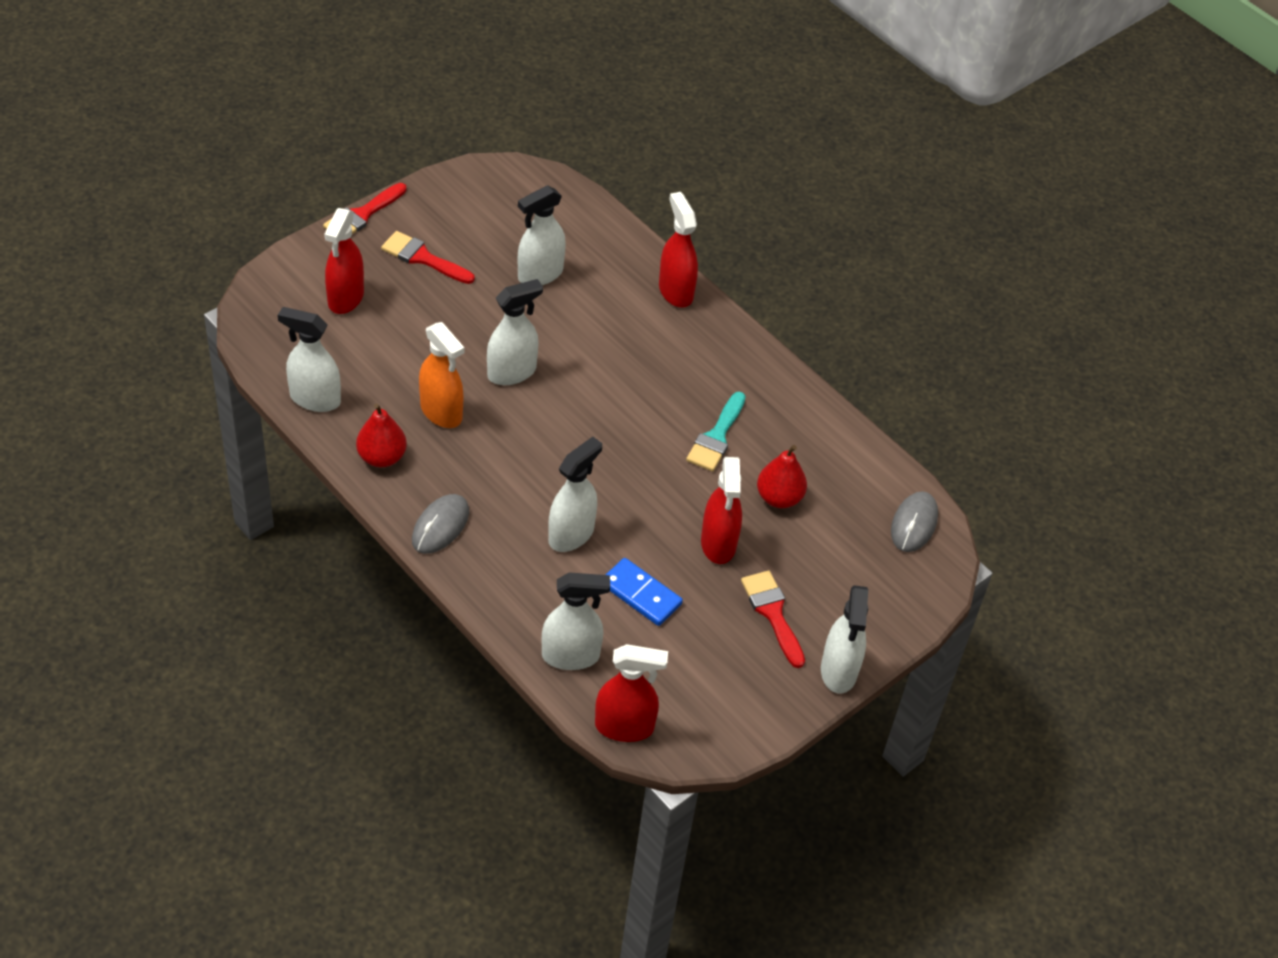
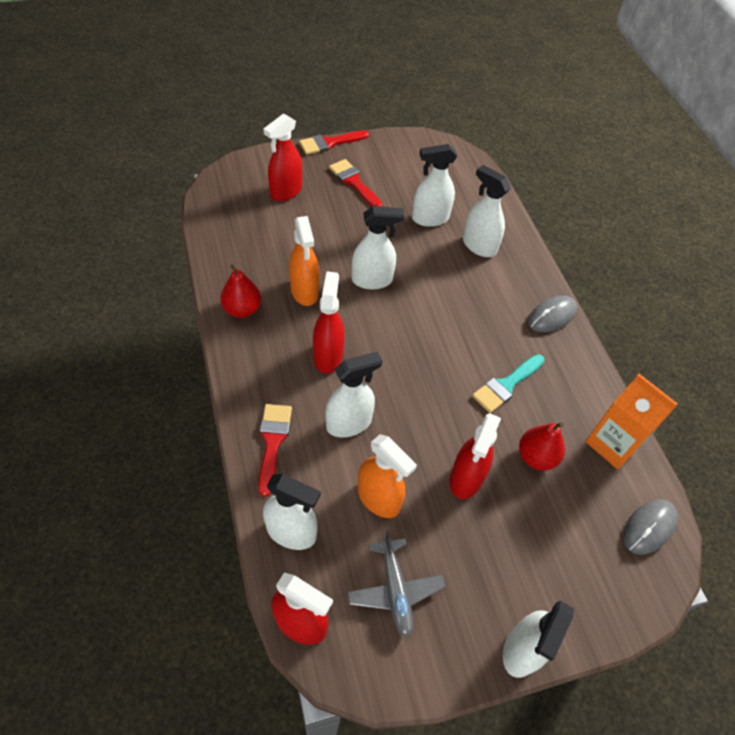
camera: 25 degrees right, 5 degrees up
white spray bottle [278,307,341,412] -> white spray bottle moved to [463,165,511,257]
grey mouse [412,494,469,554] -> grey mouse moved to [528,296,577,333]
blue domino [606,558,683,626] -> orange spray bottle [358,434,417,518]
red spray bottle [659,192,698,308] -> red spray bottle moved to [313,271,345,374]
red brush [741,570,805,668] -> red brush moved to [258,404,292,497]
none -> grey plane [347,531,445,637]
none -> orange carton [585,374,678,469]

